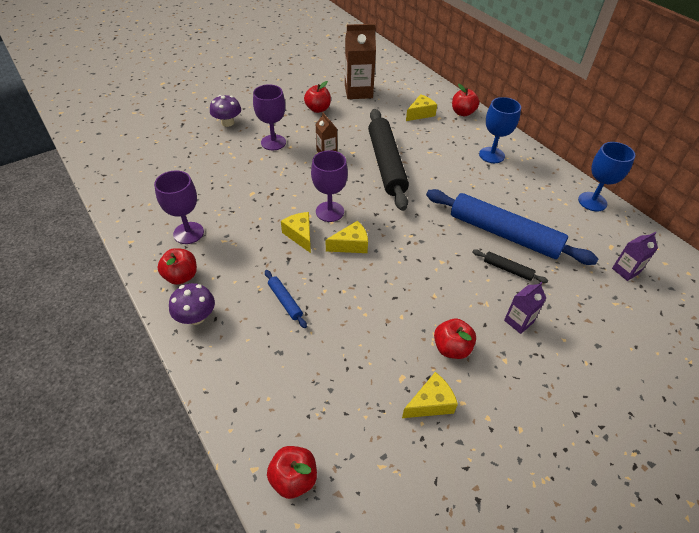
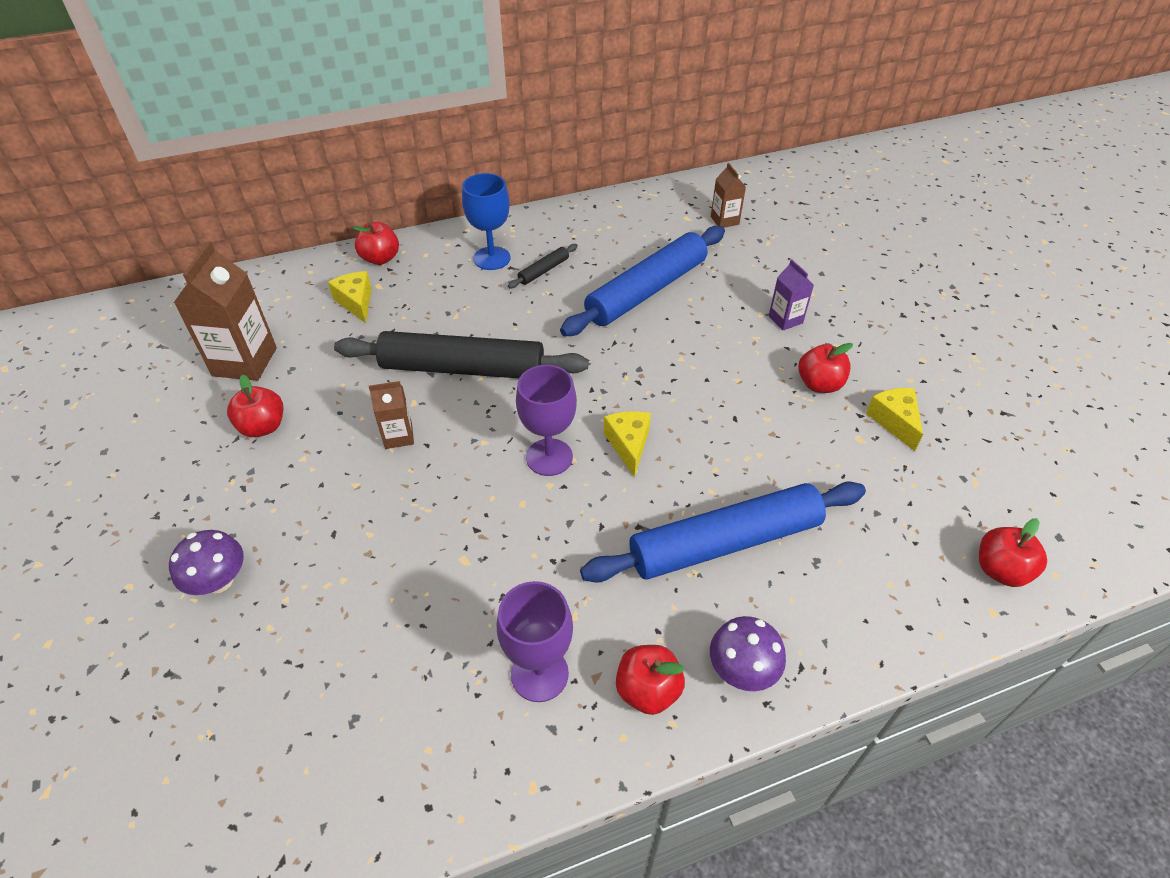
camera: 75 degrees left, 0 degrees up
purple goblet [253,84,286,150] -> none
blue rolling pin [265,270,307,328] -> blue rolling pin [580,481,866,583], size x2.40
yellow cheese [281,212,311,253] -> none
black rolling pin [472,249,548,283] -> black rolling pin moved to [508,244,578,288]
blue goblet [578,142,635,211] -> none
purple carton [612,232,658,281] -> brown carton [711,163,746,228]

